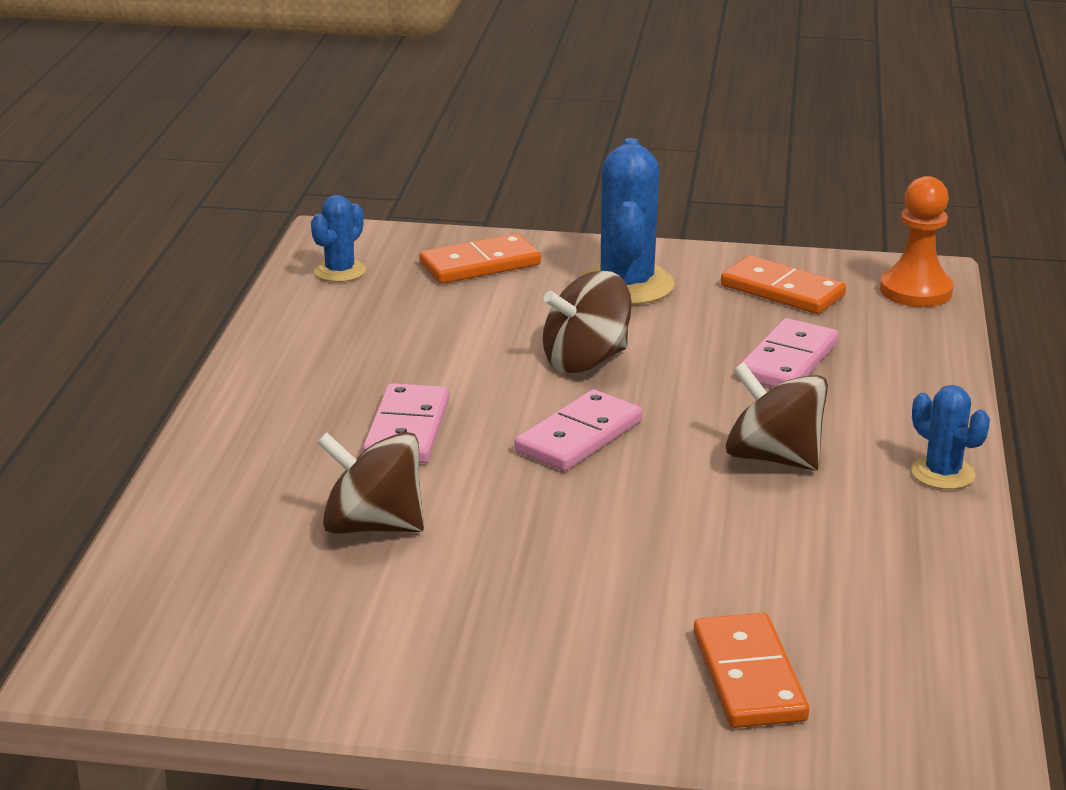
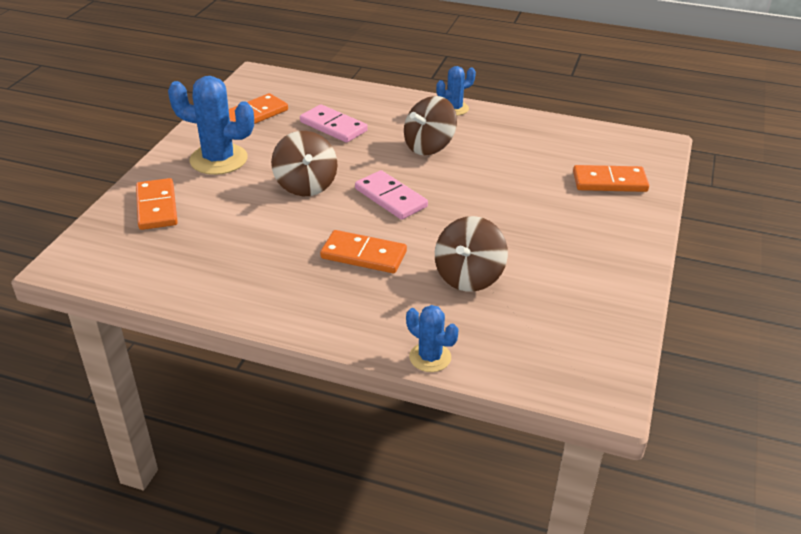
camera: 80 degrees left, 10 degrees up
blue cactus [311,195,366,282] -> blue cactus moved to [406,305,459,372]
pink domino [363,383,450,463] -> orange domino [320,230,407,273]
orange pawn [880,176,954,307] -> none

